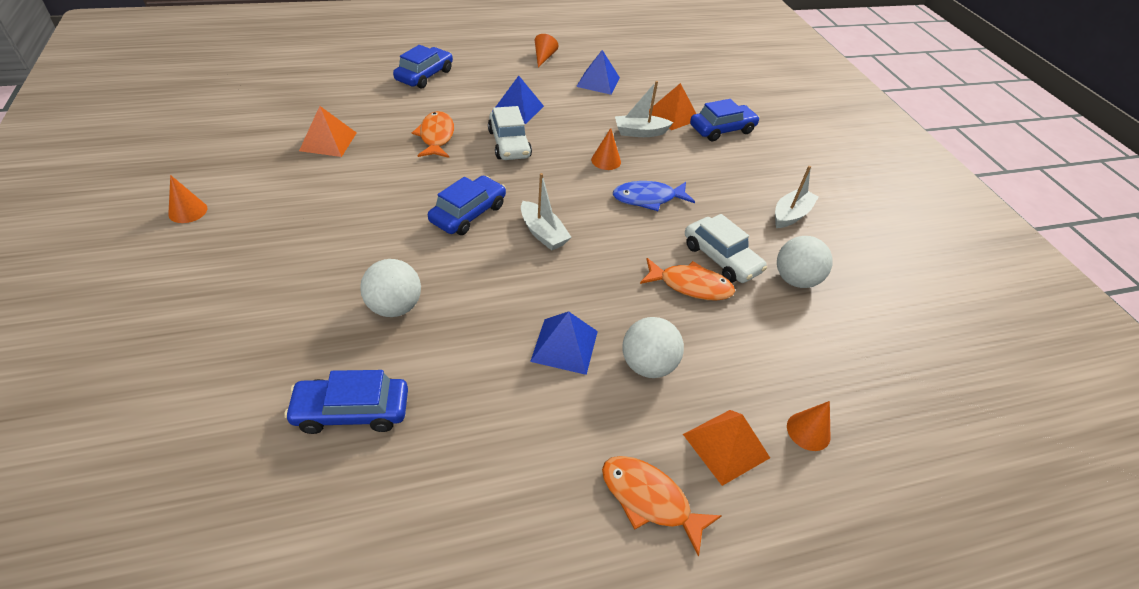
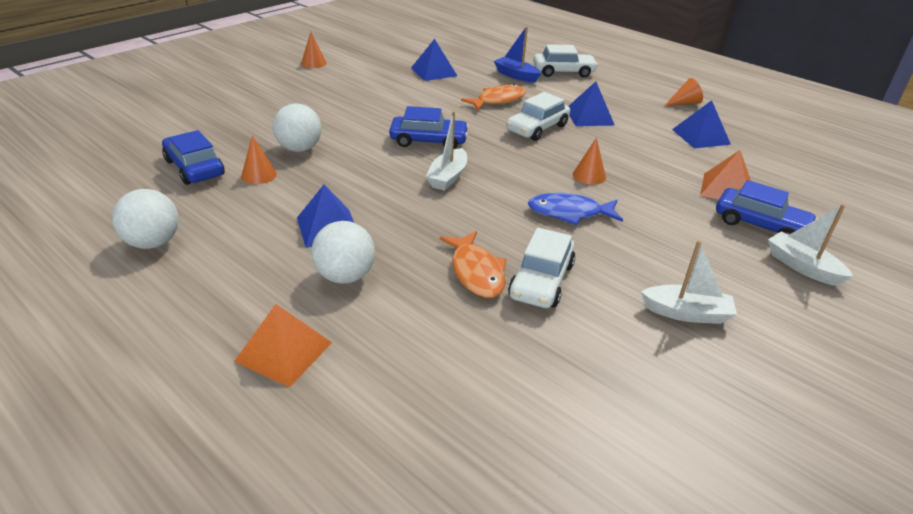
camera: 60 degrees right, 10 degrees down
orange pyramid [299,106,356,157] -> blue pyramid [411,39,457,81]
blue car [393,45,453,89] -> white car [533,44,598,77]
orange fish [602,456,722,556] -> none
blue fish [613,181,695,211] -> blue fish turned 45 degrees counterclockwise [528,193,623,225]
white boat [615,81,673,137] -> white boat moved to [768,204,854,286]
white ball [777,236,833,288] -> white ball moved to [112,189,179,249]
orange cone [787,401,830,451] -> orange cone moved to [241,135,277,184]
none -> blue boat [494,26,541,83]

